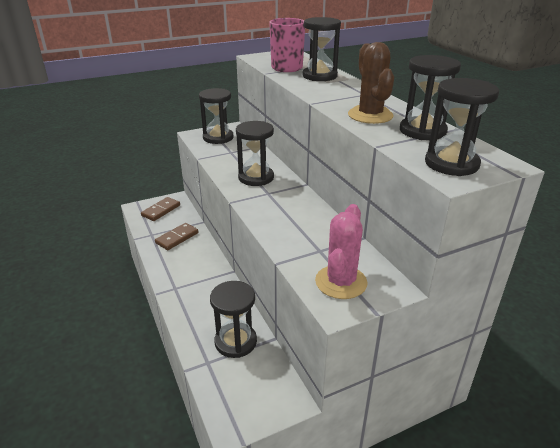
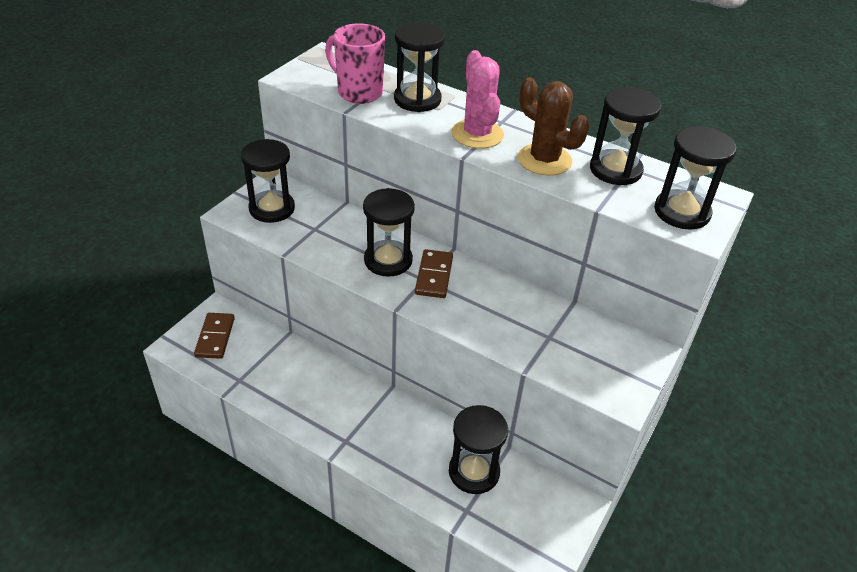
camera: 35 degrees left, 10 degrees up
brown domino [155,223,198,250] -> brown domino moved to [415,249,453,298]
pink cactus [315,204,368,299] -> pink cactus moved to [451,50,504,149]

